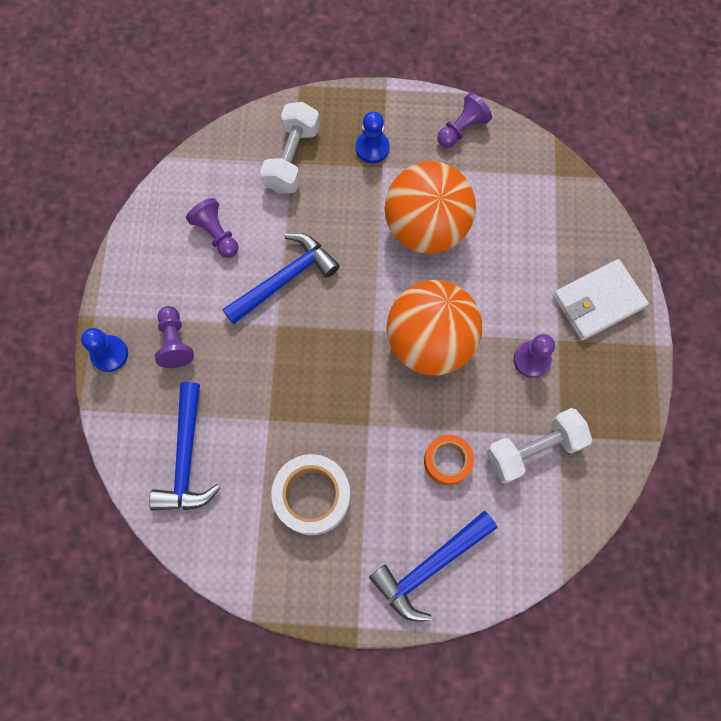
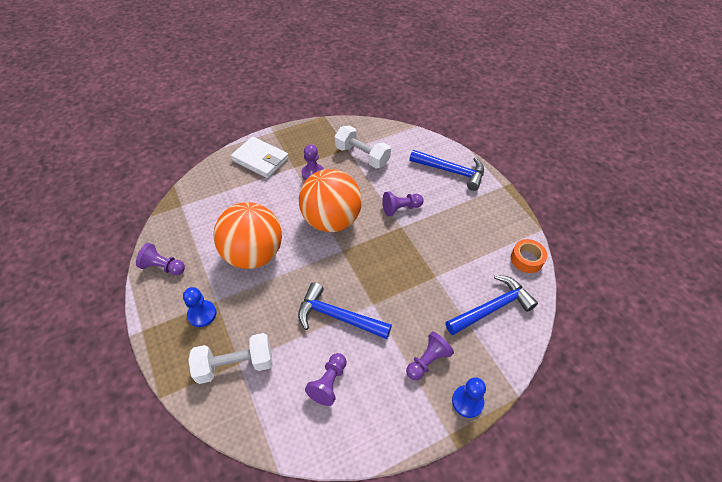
camera: 120 degrees left, 20 degrees down
white tape [271,454,350,535] -> none
orange tape [424,434,474,485] -> orange tape moved to [511,239,547,273]
none -> purple pawn [382,191,424,216]

